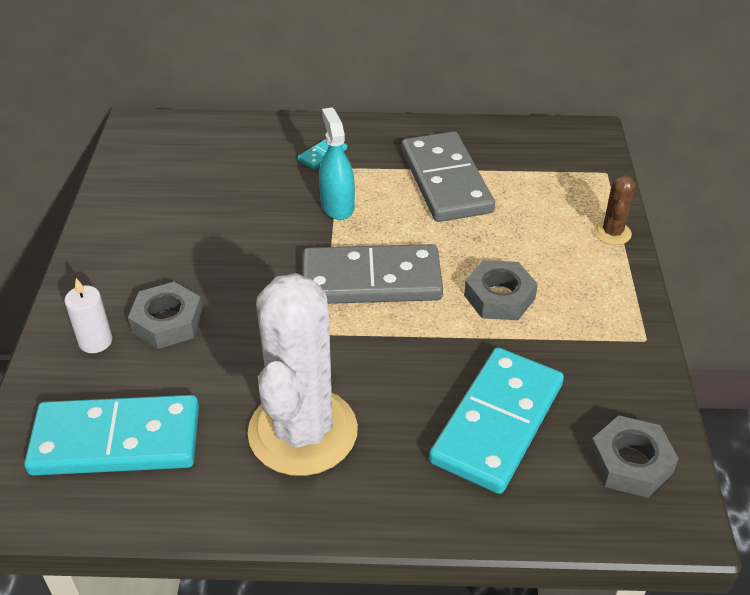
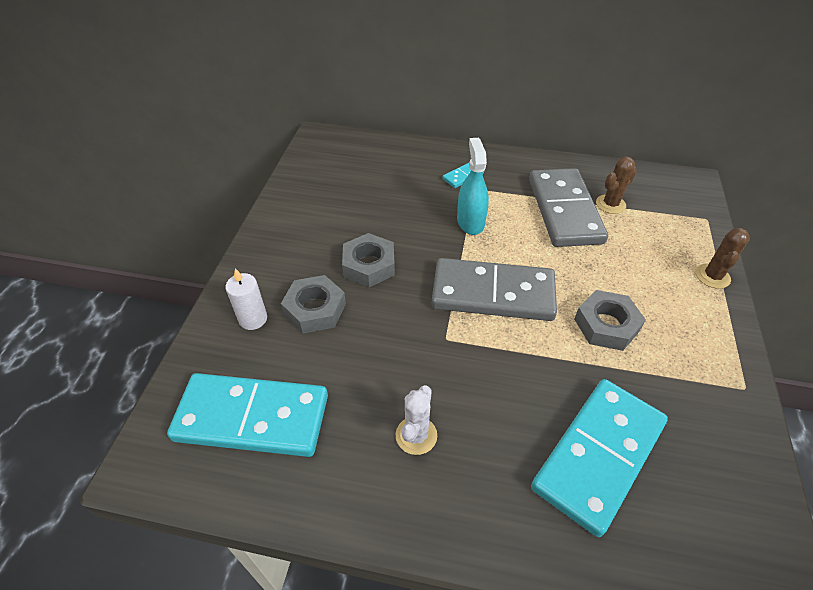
camera: 10 degrees right, 5 degrees up
white cactus [248,273,358,476] -> white cactus [396,385,437,455], size x0.42
grey nut [589,415,679,498] -> grey nut moved to [342,233,395,287]
none -> brown cactus [596,157,637,214]

